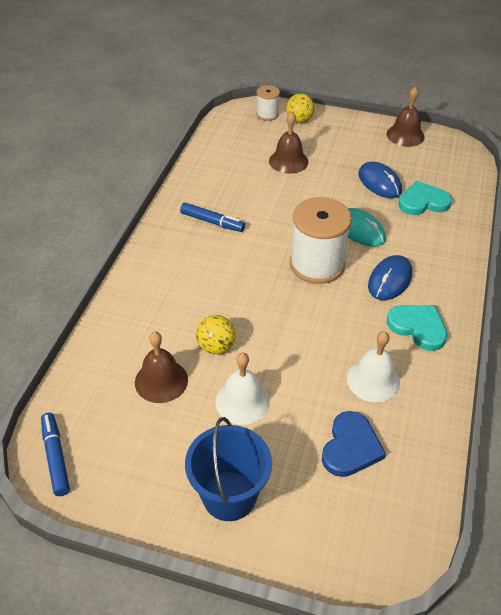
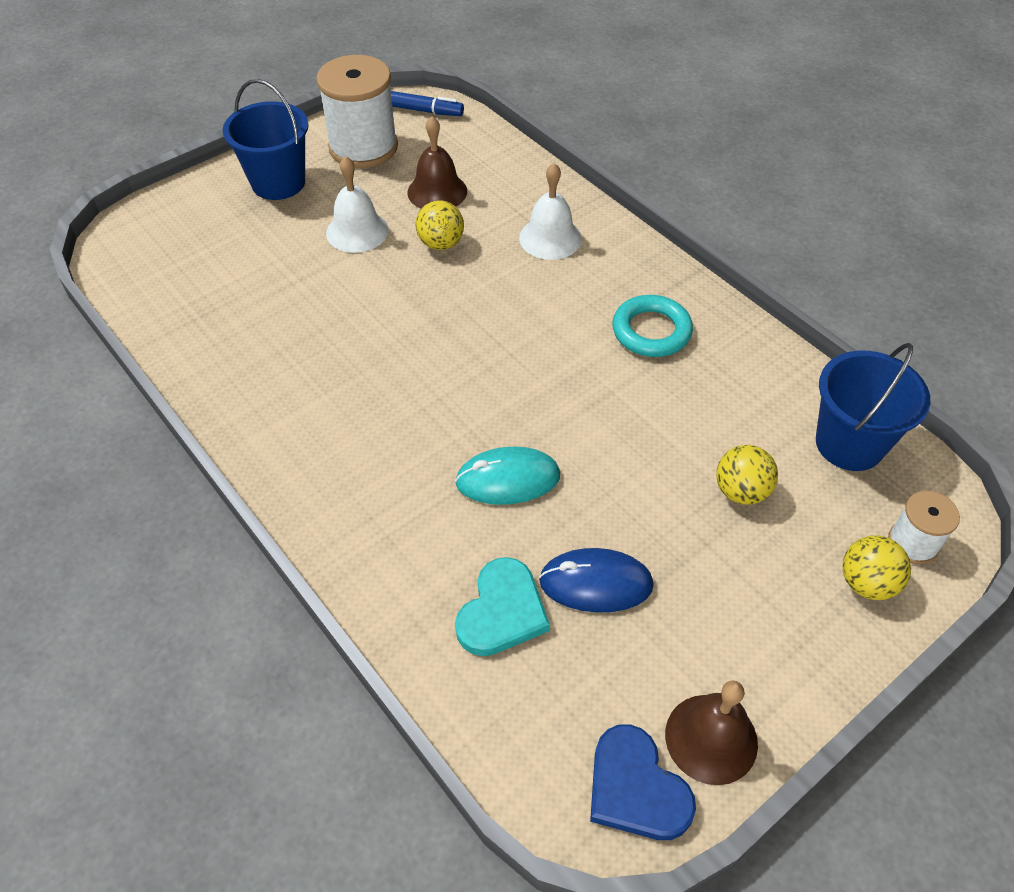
camera: 125 degrees right, 5 degrees up
blue marker [180,203,245,232] -> turquoise ring [613,295,693,357]
brown bell [269,112,308,174] -> yellow ball [716,445,778,505]
white spool [290,197,352,284] -> white spool moved to [317,55,398,168]
blue heart [322,411,386,477] -> blue heart moved to [590,724,696,840]
white bell [347,331,400,402] -> white bell moved to [519,163,582,260]
blue mouse [368,255,412,300] -> none
turquoise heart [387,305,447,351] -> none
none -> blue bucket [816,343,930,471]

